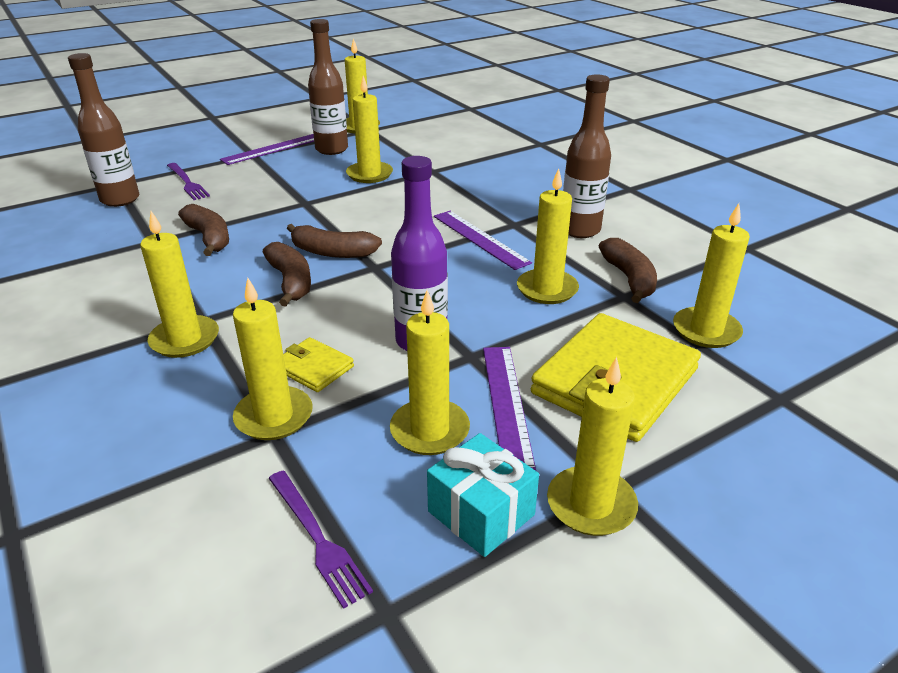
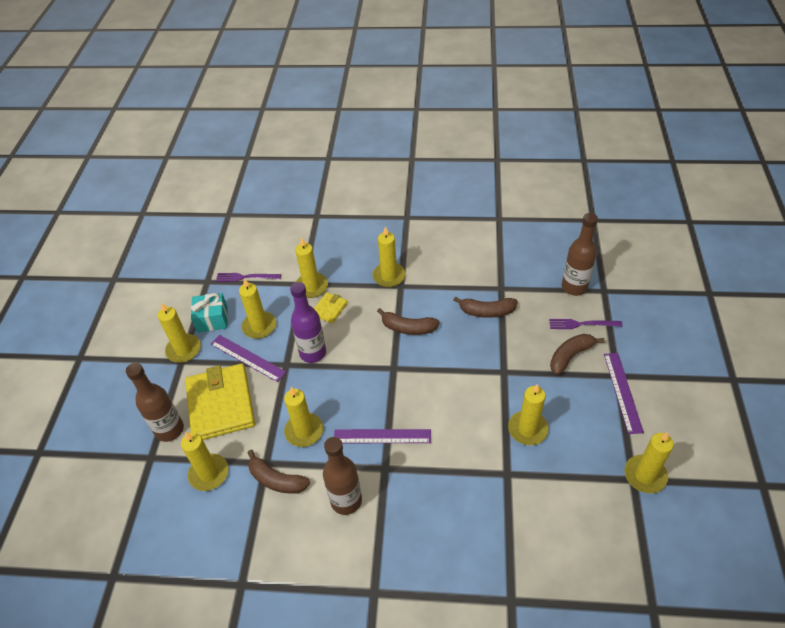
camera: 130 degrees right, 15 degrees up
yellow wallet [283,337,354,392] -> yellow wallet turned 45 degrees counterclockwise [314,292,348,324]
brown banana [287,224,382,258] -> brown banana moved to [550,334,605,375]
brown bottle [308,19,348,155] -> brown bottle moved to [126,363,184,442]

